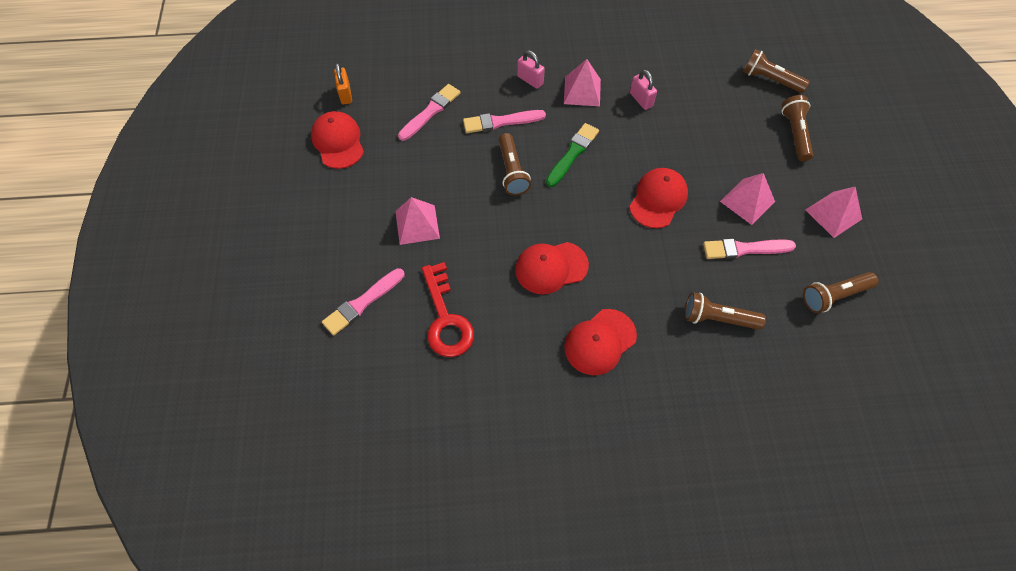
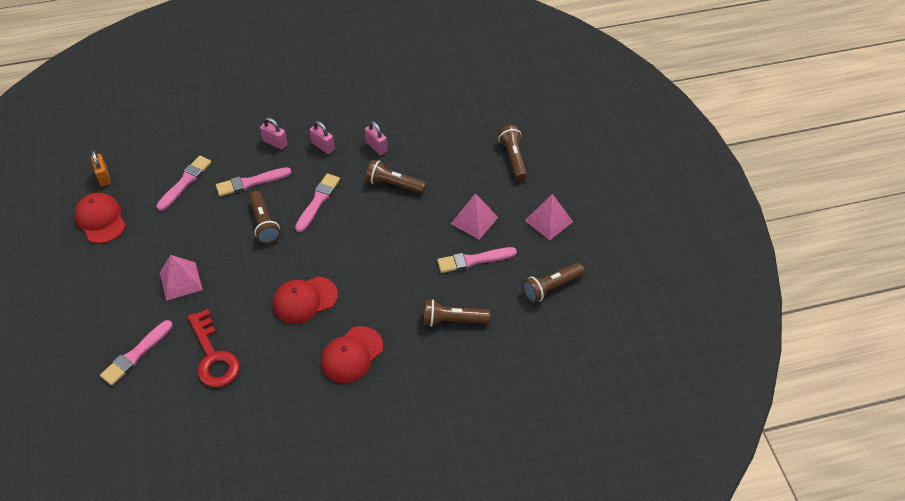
camera: 10 degrees left, 10 degrees down
green brush [546,123,599,187] -> pink brush [295,173,340,232]
pink pyramid [564,59,601,106] -> pink padlock [310,121,335,154]
red cap [629,168,688,228] -> none
brown flashlight [743,49,810,93] -> brown flashlight moved to [366,160,426,194]

